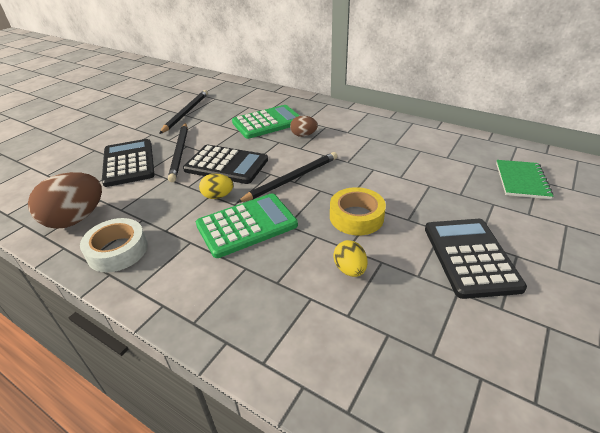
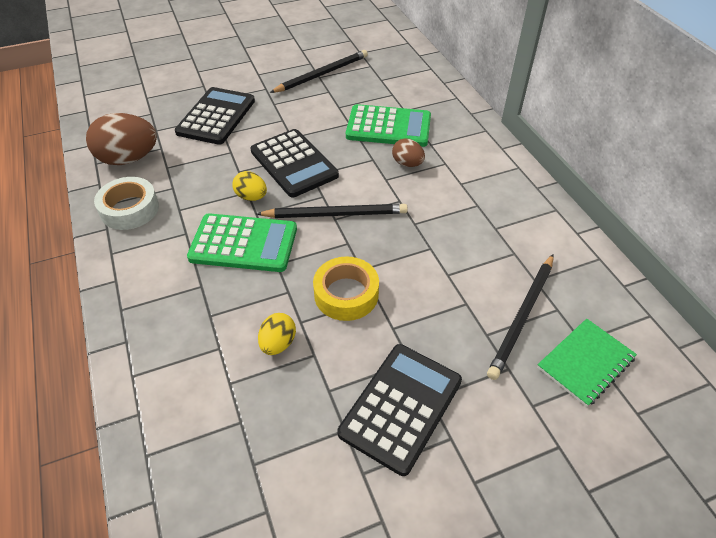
camera: 35 degrees right, 10 degrees up
black pencil [168,123,188,182] -> black pencil moved to [487,254,553,380]

